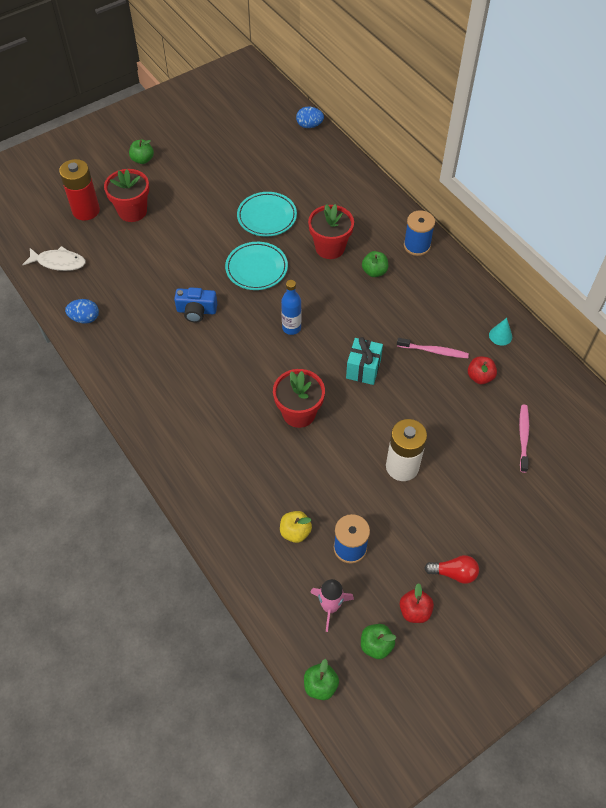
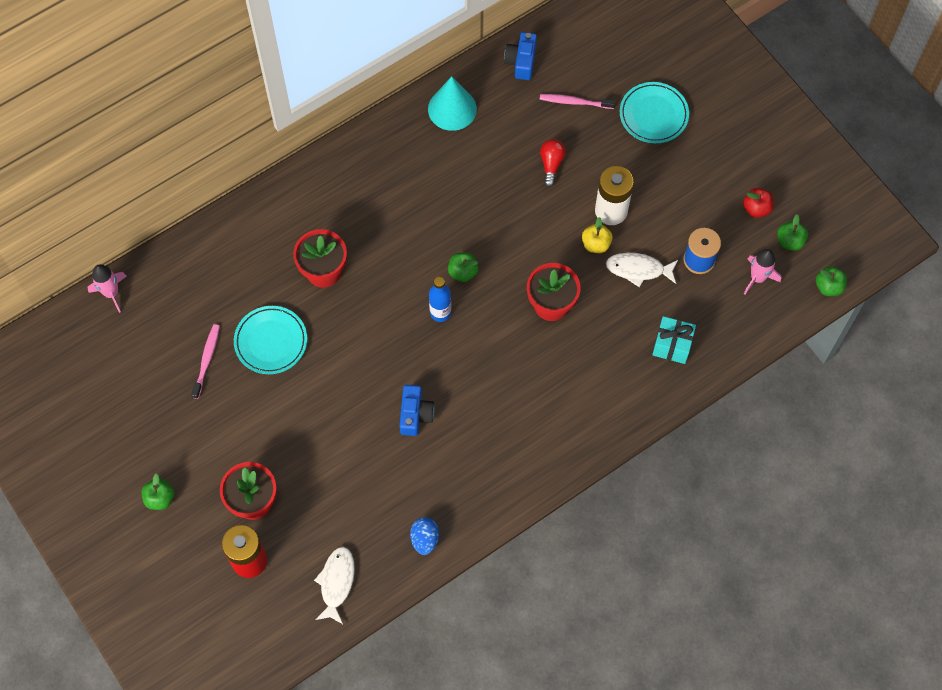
camera: 90 degrees left, 10 degrees up
turquoise plate [225,242,288,290] -> turquoise plate moved to [620,82,689,143]
yellow apple [280,511,312,543] -> yellow apple moved to [582,217,613,253]
blue egg [296,107,324,128] -> pink rocket [88,264,127,313]
turquoise gift [346,337,383,385] -> turquoise gift moved to [652,316,696,364]
green apple [362,251,388,277] -> green apple moved to [448,252,479,282]
pink toothbrush [397,338,469,358] -> pink toothbrush moved to [191,324,220,399]
blue spool [404,210,435,256] -> none
red light bulb [424,555,479,584] -> red light bulb moved to [540,139,566,187]
red apple [468,356,497,384] -> none
turquoise cone [489,318,512,345] -> turquoise cone [428,76,477,131], size x1.98
none -> blue camera [504,32,537,80]
none -> white fish [606,253,678,287]

